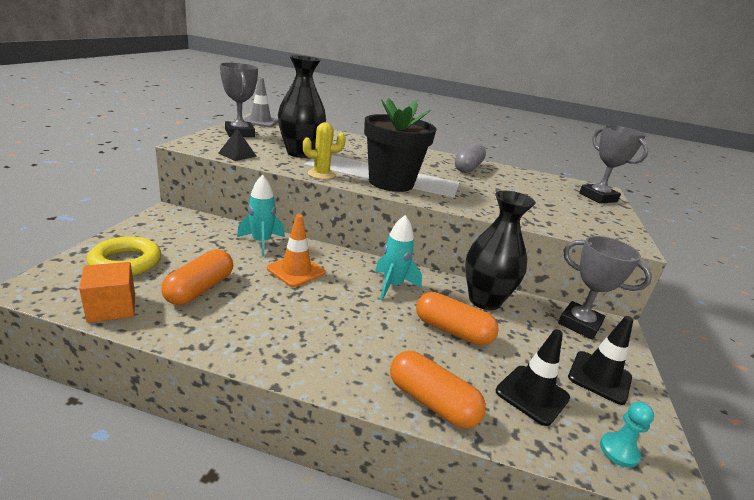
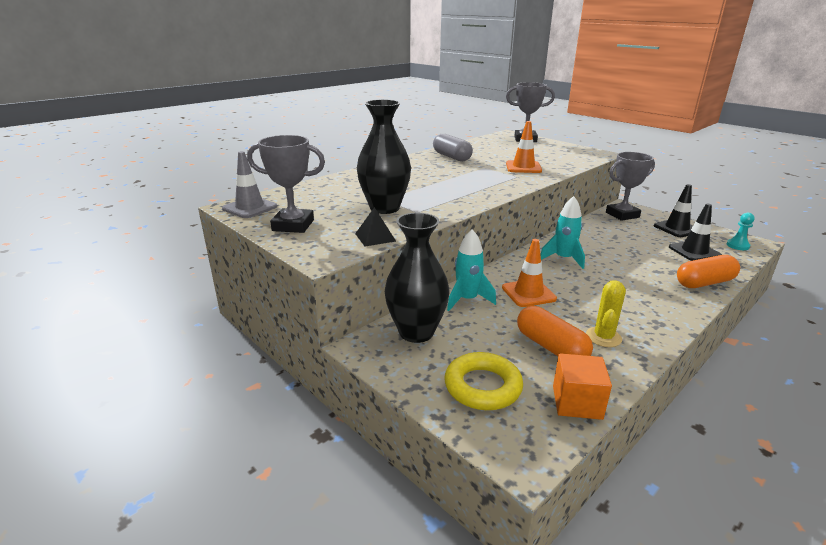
camera: 55 degrees left, 0 degrees up
yellow cactus [303,122,346,179] -> yellow cactus moved to [586,280,626,347]
black flower pot [364,98,436,192] -> none
orange capsule [416,292,499,346] -> none
black vase [465,191,536,310] -> black vase moved to [385,213,450,343]
none -> orange traffic cone [506,121,542,173]

